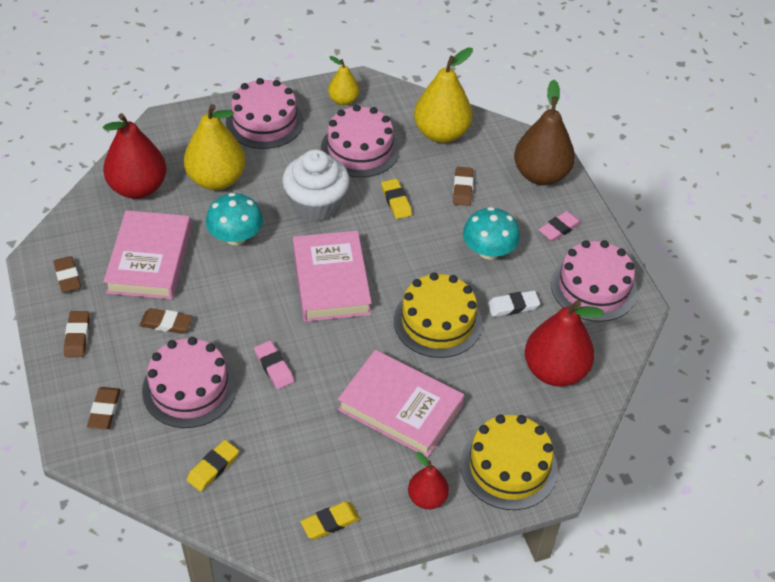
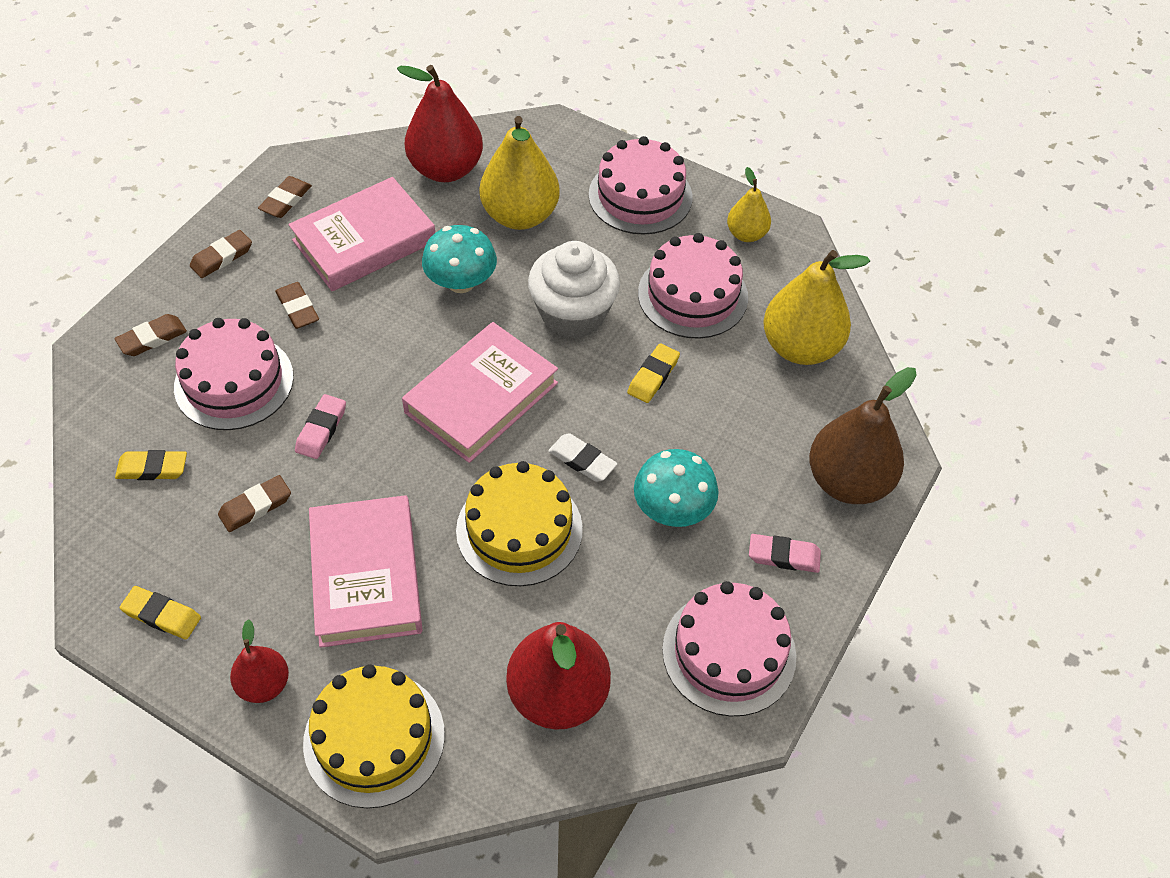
camera: 50 degrees right, 5 degrees up
brown eraser [453,167,473,206] -> brown eraser moved to [218,475,291,532]
white eraser [487,291,540,317] -> white eraser moved to [548,433,618,482]

